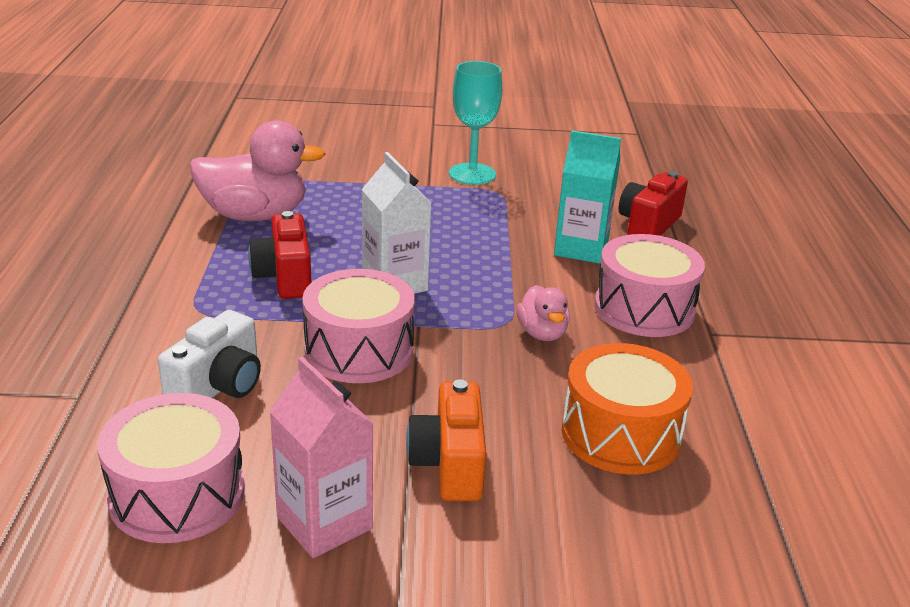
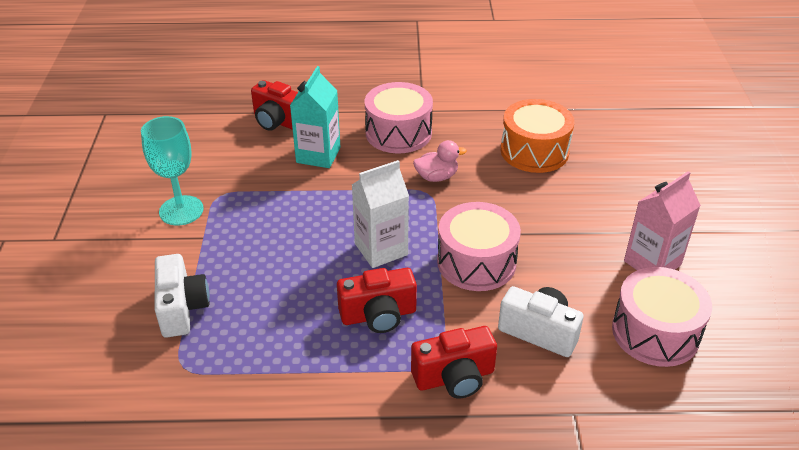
camera: 90 degrees left, 10 degrees up
pink duck [190,120,326,221] -> none
orange camera [406,379,486,501] -> none
none -> white camera [155,254,210,338]
none -> red camera [411,326,497,398]

